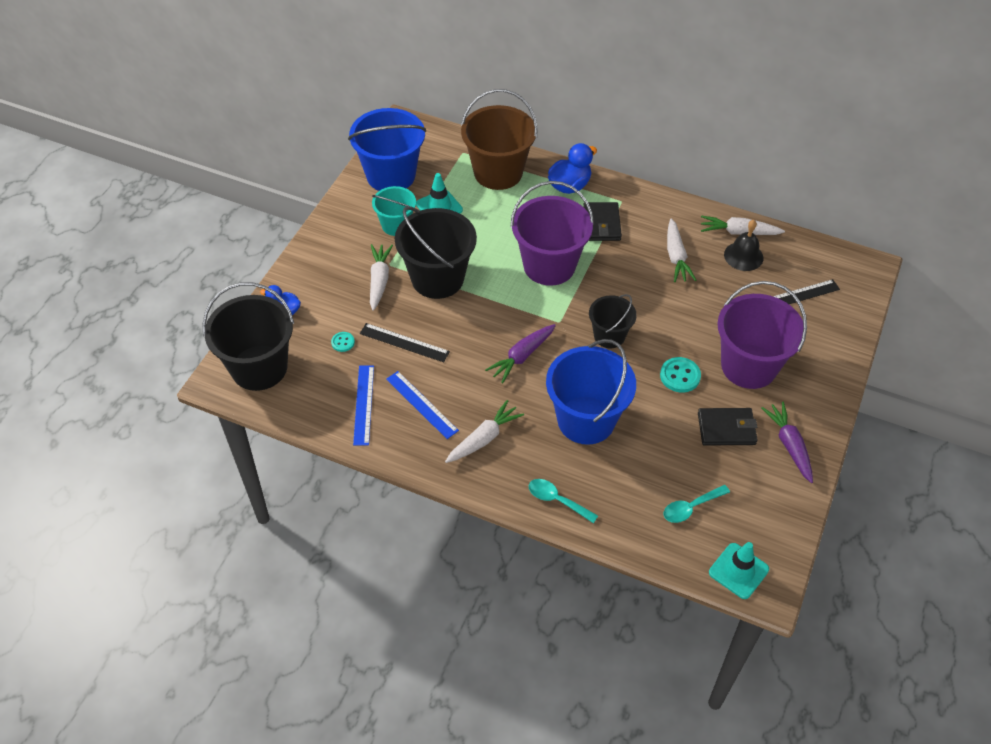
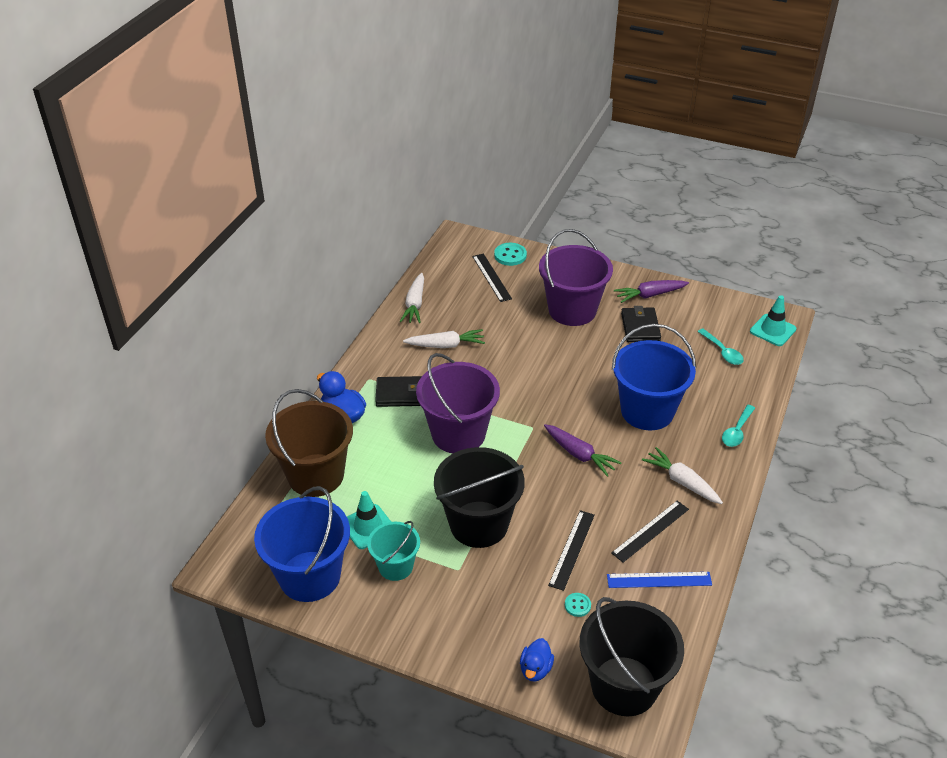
camera: 90 degrees left, 10 degrees down
white carrot [370,244,393,311] -> none
blue ruler [386,371,459,439] -> black ruler [611,501,689,562]
black bucket [589,294,637,348] -> none
turquoise button [660,357,701,393] -> turquoise button moved to [494,243,527,266]
black bell [724,220,763,271] -> none

